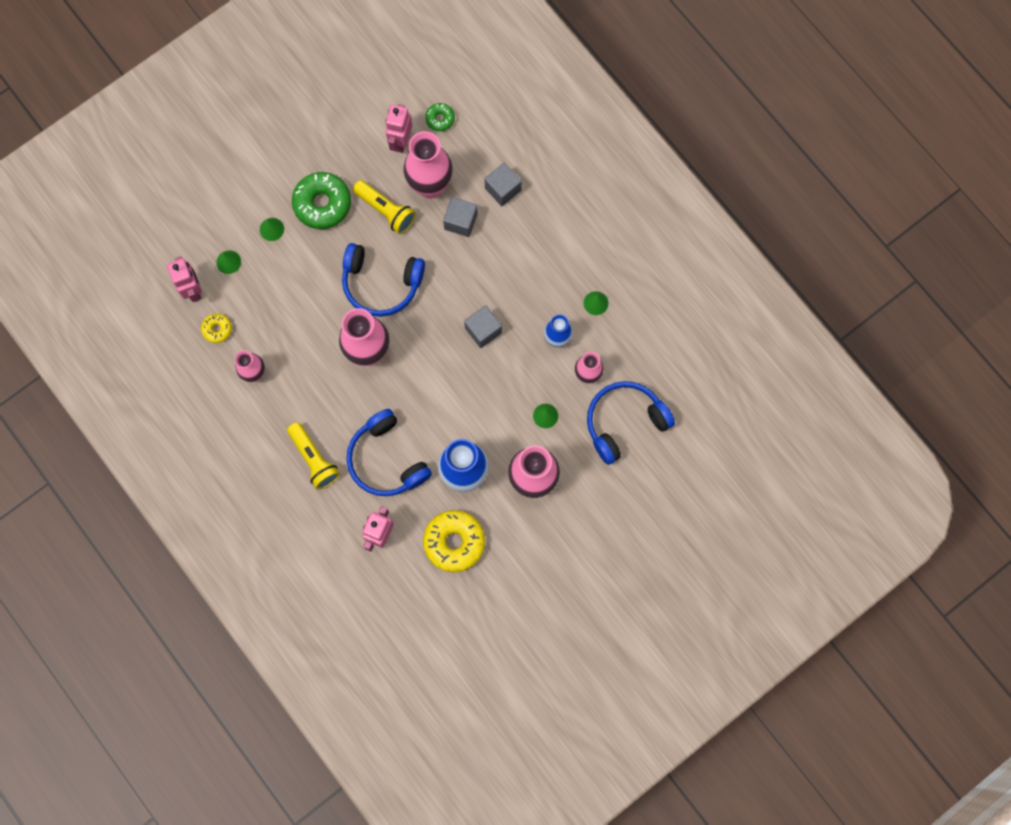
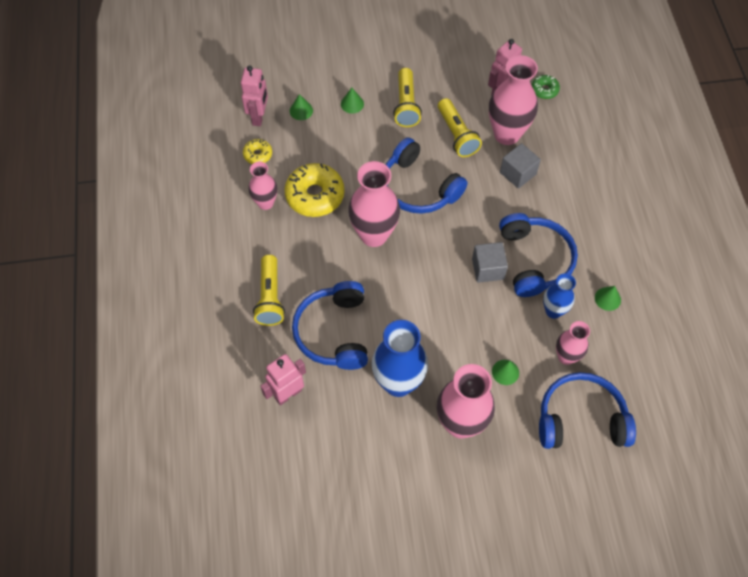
camera: 30 degrees right, 15 degrees down
green donut [292,172,351,229] -> yellow flashlight [393,68,422,127]
yellow donut [423,510,485,572] -> yellow donut moved to [285,163,345,217]
grey cube [484,163,522,206] -> none
none -> blue headphones [499,213,578,297]

